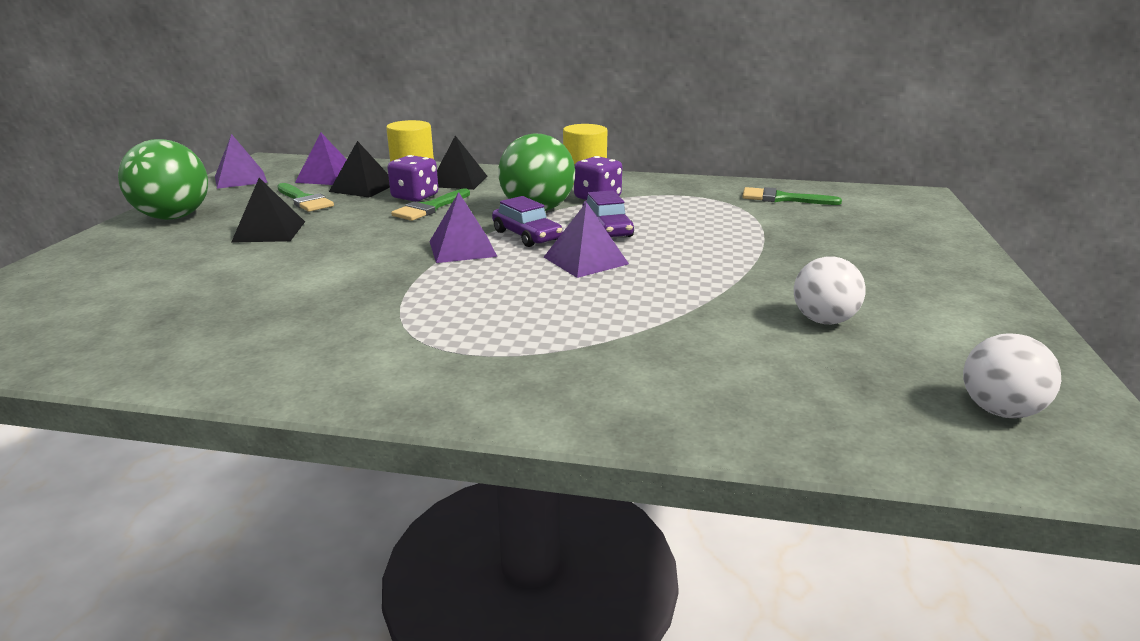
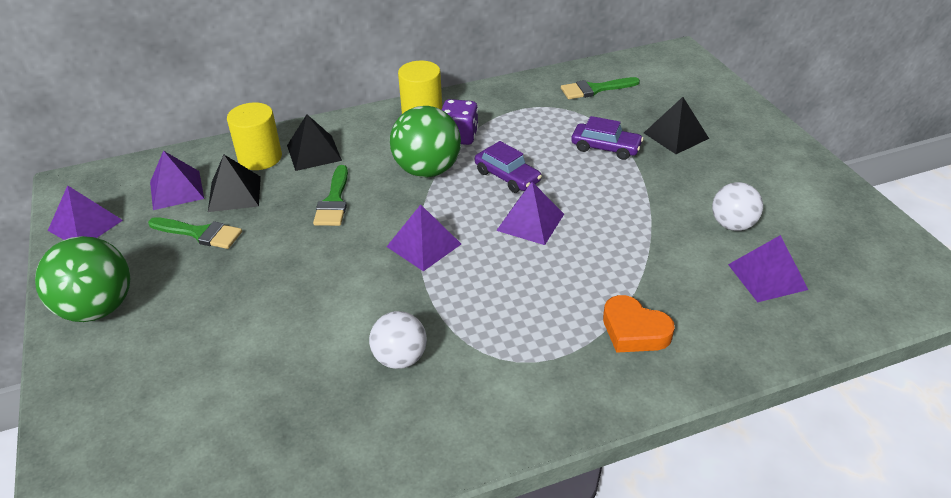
camera: 30 degrees left, 15 degrees up
black pyramid [231,178,305,243] -> black pyramid moved to [644,97,709,154]
purple dice [387,155,438,202] -> none
purple car [492,196,563,247] -> purple car moved to [571,116,644,160]
white ball [963,334,1061,418] -> white ball moved to [369,311,427,369]
none -> orange heart [603,295,675,353]
none -> purple pyramid [728,235,808,302]

